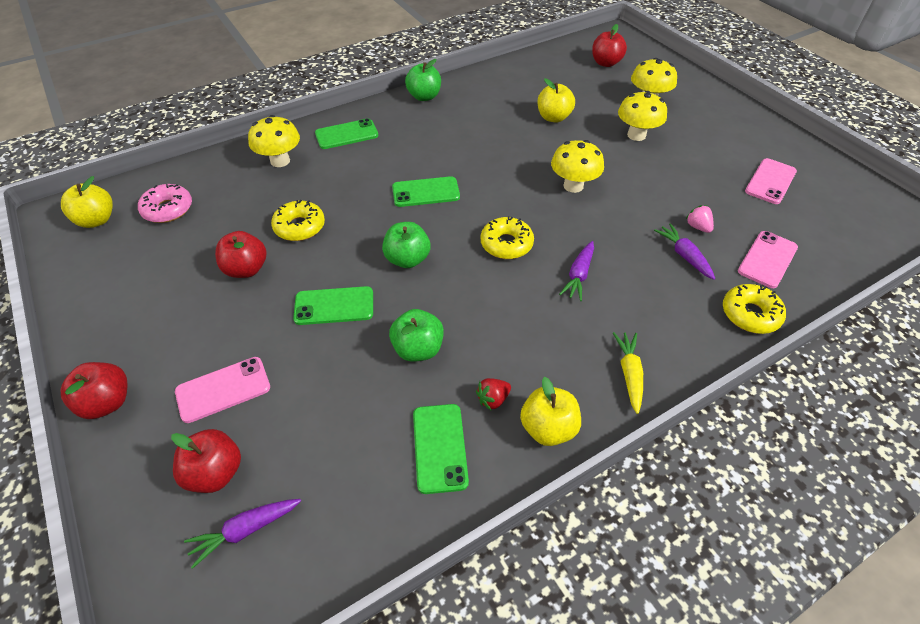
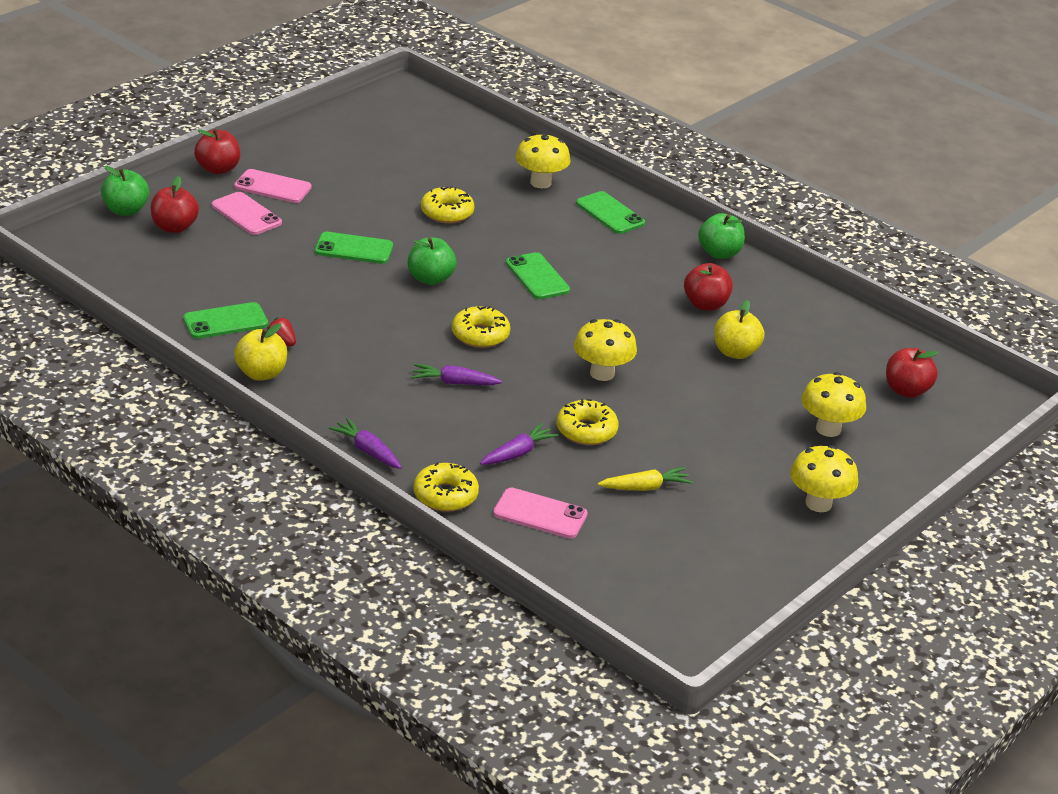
camera: 70 degrees right, 15 degrees down
yellow apple [61,176,113,228] -> none
pink donut [138,184,192,223] -> none
purple carrot [184,499,301,569] -> purple carrot moved to [329,418,402,469]
red apple [215,231,266,278] -> red apple moved to [684,263,733,311]
green phone [293,286,373,325] -> green phone turned 60 degrees counterclockwise [315,232,393,264]
green apple [389,309,444,362] -> green apple moved to [101,166,149,216]
yellow carrot [613,332,643,414] -> yellow carrot moved to [598,467,693,491]
yellow mushroom [618,91,667,141] -> yellow mushroom moved to [790,445,858,512]
pink strawberry [685,205,714,233] -> none
pink phone [745,158,797,204] -> pink phone moved to [234,169,312,203]
none -> yellow donut [557,399,619,445]

